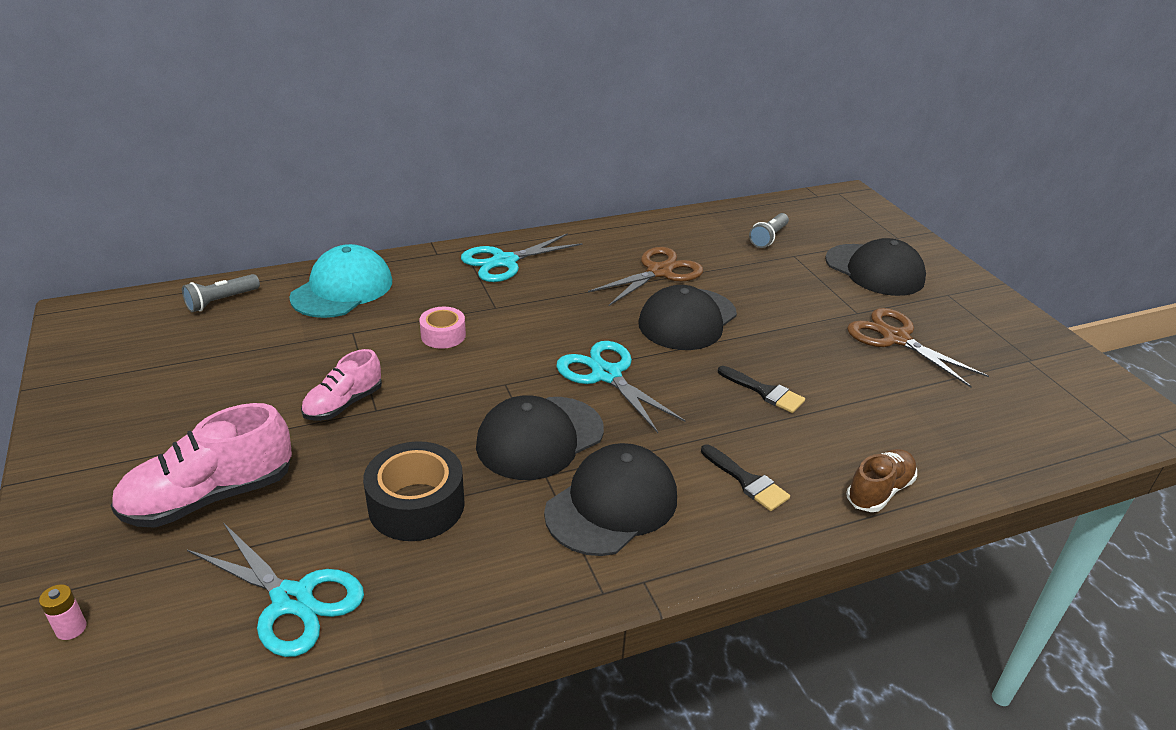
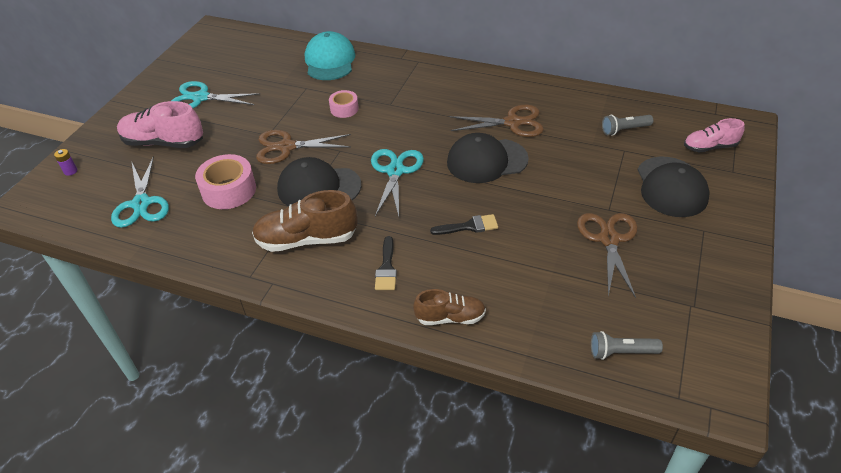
camera: 45 degrees right, 10 degrees up
pink battery [39,584,87,640] -> purple battery [54,149,77,176]
grey flashlight [182,274,260,312] -> grey flashlight moved to [591,331,663,360]
turquoise cap [289,244,392,318] -> turquoise cap turned 75 degrees counterclockwise [305,31,355,80]
pink shoe [301,349,382,421] -> pink shoe moved to [684,118,745,152]
black tape [363,441,465,541] -> pink tape [195,154,256,209]
turquoise scissors [461,233,583,282] -> turquoise scissors moved to [171,81,260,108]
black cap [544,443,677,556] -> brown shoe [252,190,358,252]
black brush [718,366,805,413] -> black brush turned 90 degrees counterclockwise [430,214,498,235]
none -> brown scissors [256,130,351,164]

